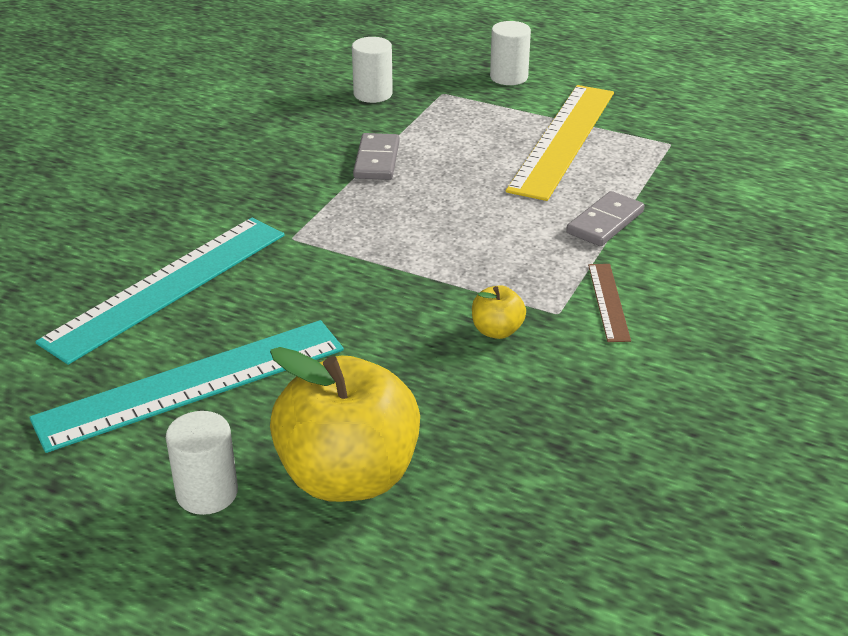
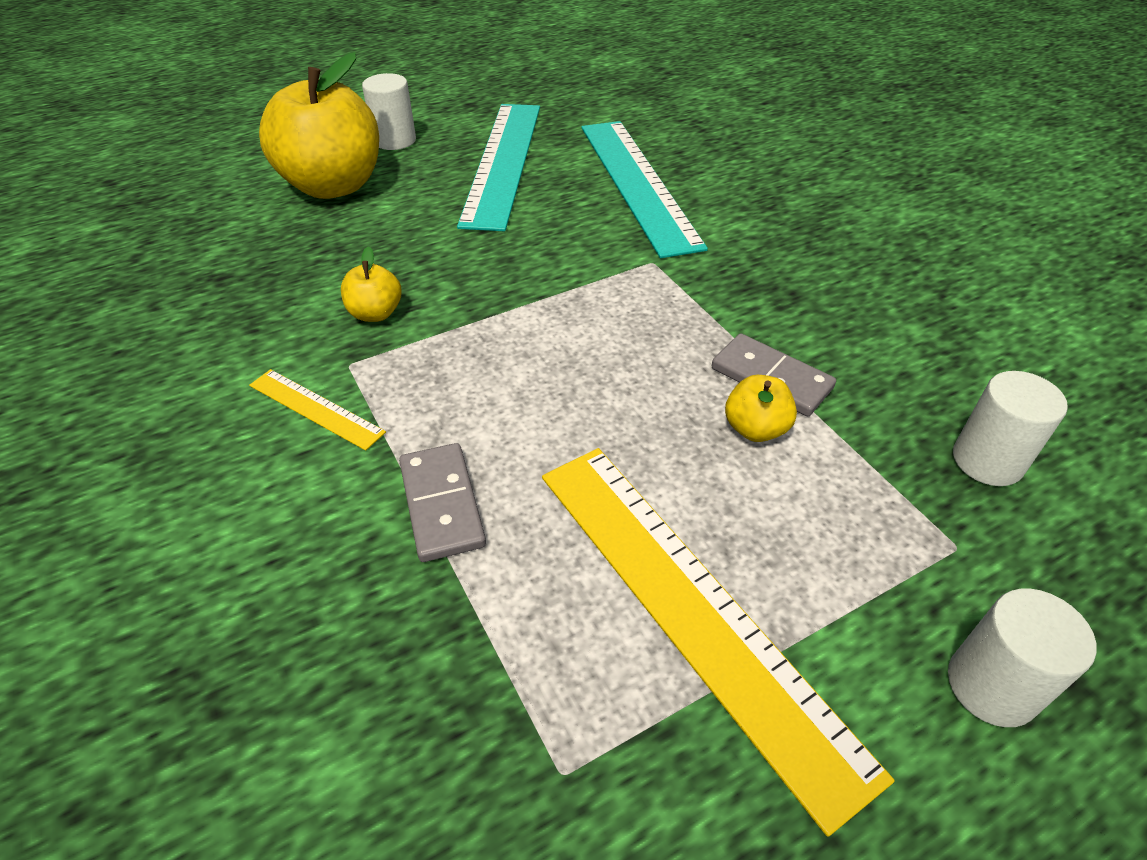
camera: 125 degrees right, 10 degrees up
brown ruler [588,264,631,342] -> yellow ruler [249,369,386,451]
none -> yellow apple [725,375,797,442]

